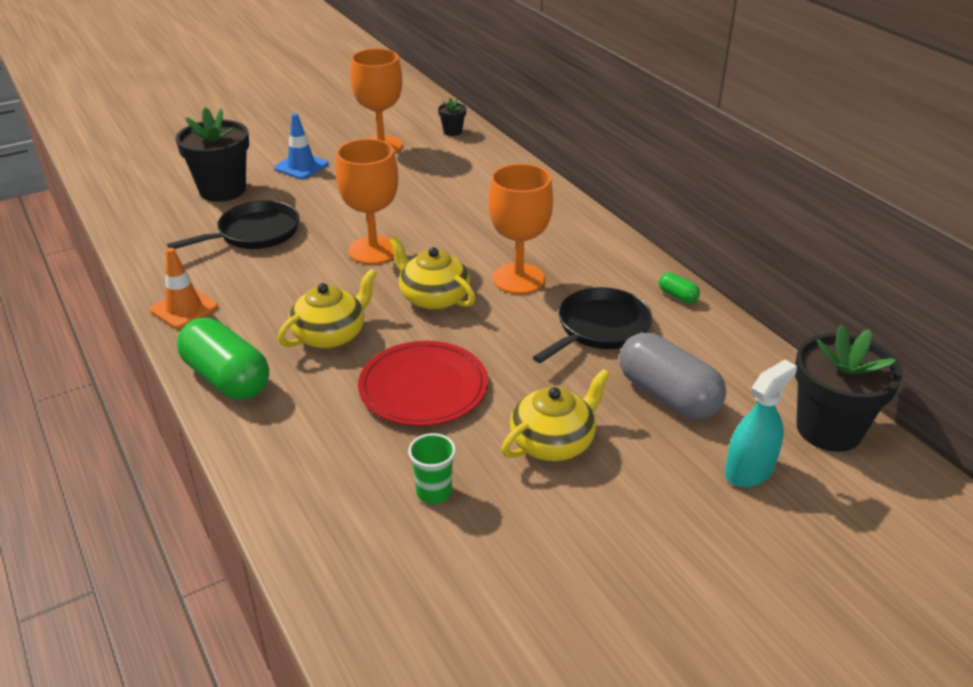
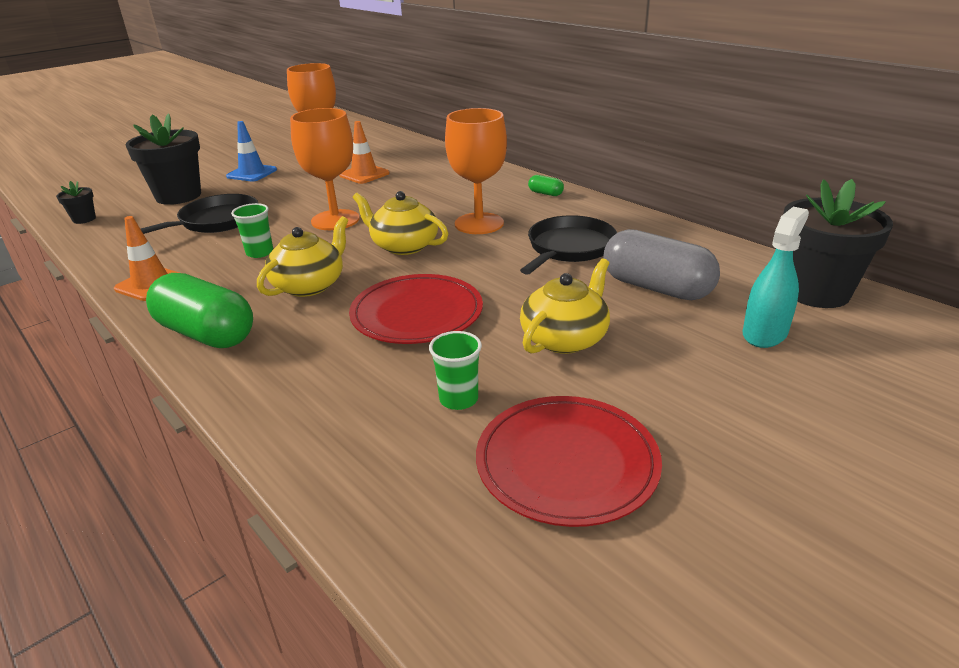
camera: 10 degrees left, 5 degrees down
black flower pot [438,98,466,136] -> black flower pot moved to [56,181,96,224]
green capsule [659,273,700,303] -> green capsule moved to [528,175,564,196]
none -> green cup [231,203,273,258]
none -> orange traffic cone [339,121,390,184]
none -> red plate [476,396,662,527]

